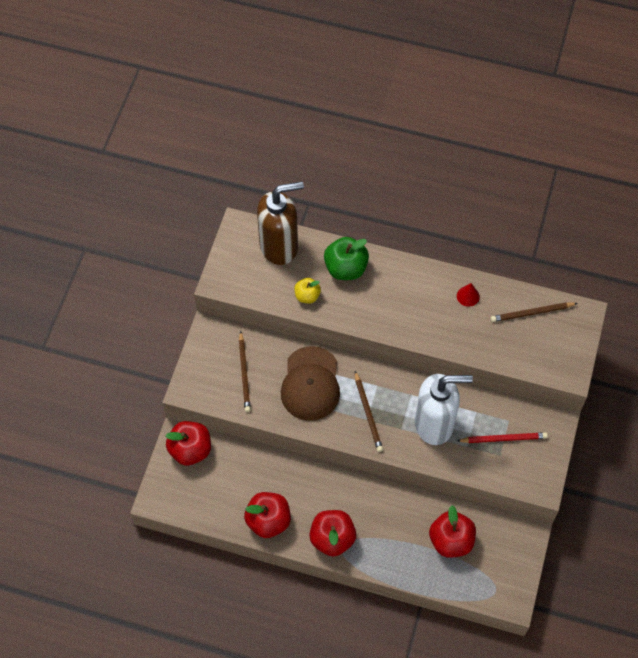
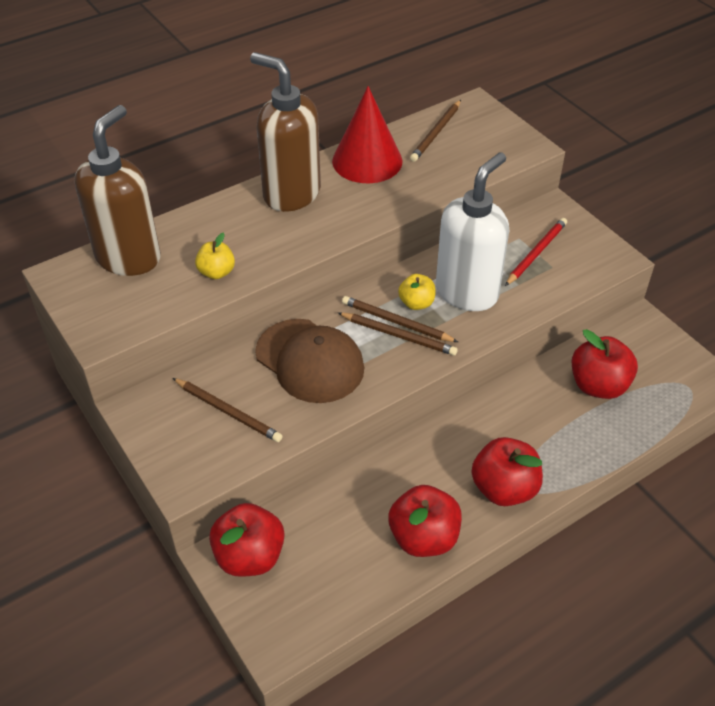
camera: 50 degrees left, 15 degrees down
green apple [324,237,369,280] -> none
red cone [457,283,480,307] -> red cone [332,86,403,183], size x2.34
none -> brown soap dispenser [250,52,321,212]
none -> brown pencil [342,296,458,342]
none -> yellow apple [398,274,436,310]

